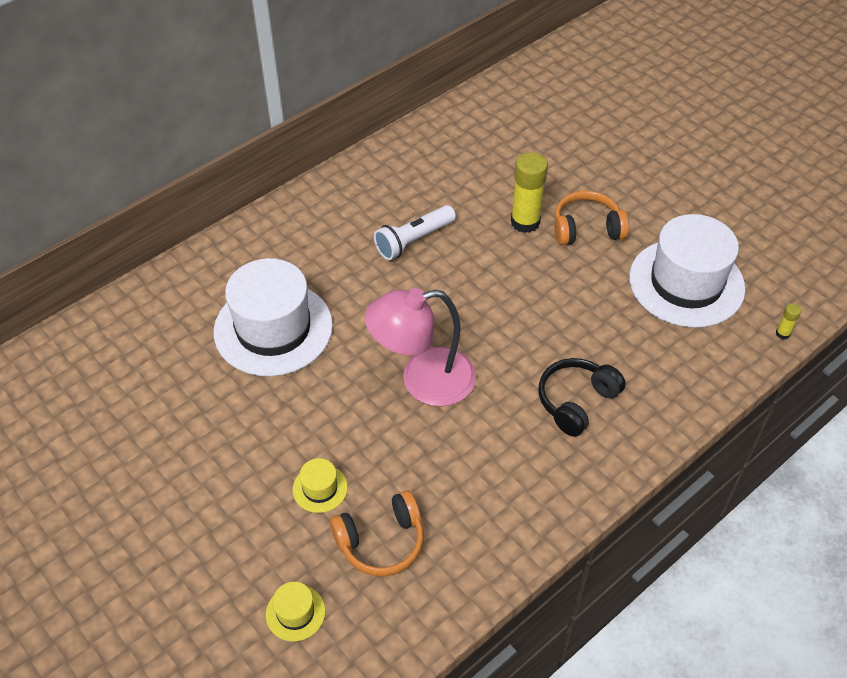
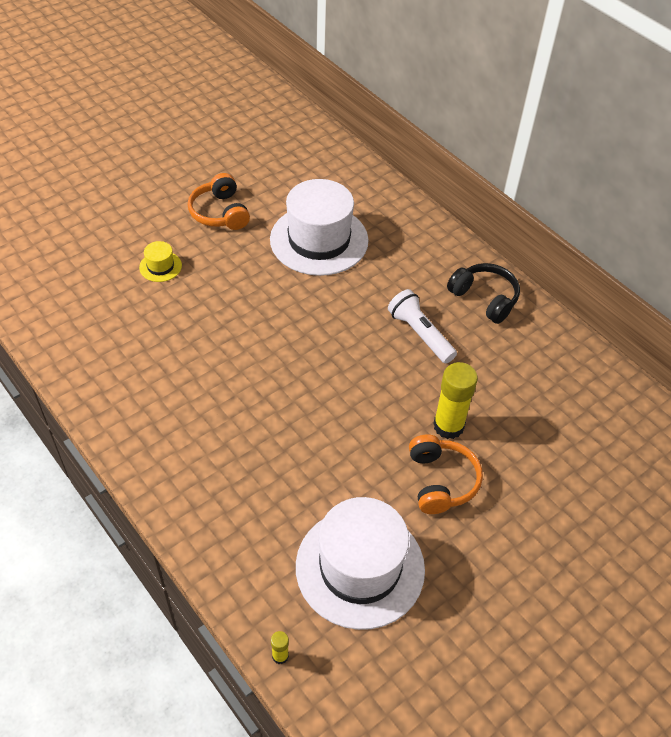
camera: 90 degrees right, 0 degrees up
yellow hat [266,582,325,641] -> none
orange headphones [330,491,424,576] -> orange headphones moved to [188,173,250,230]
pink lamp [364,288,476,406] -> none
black headphones [539,358,626,437] -> black headphones moved to [447,263,520,324]

